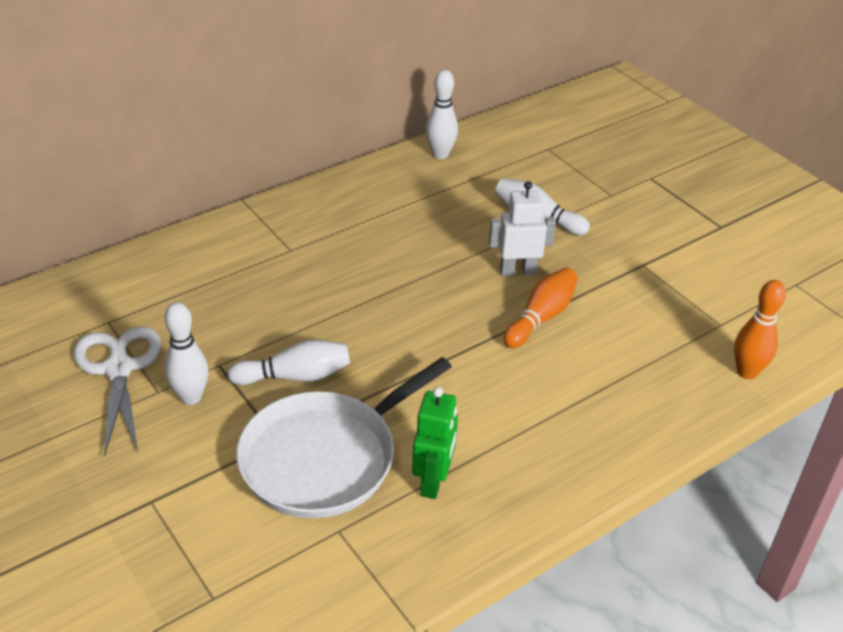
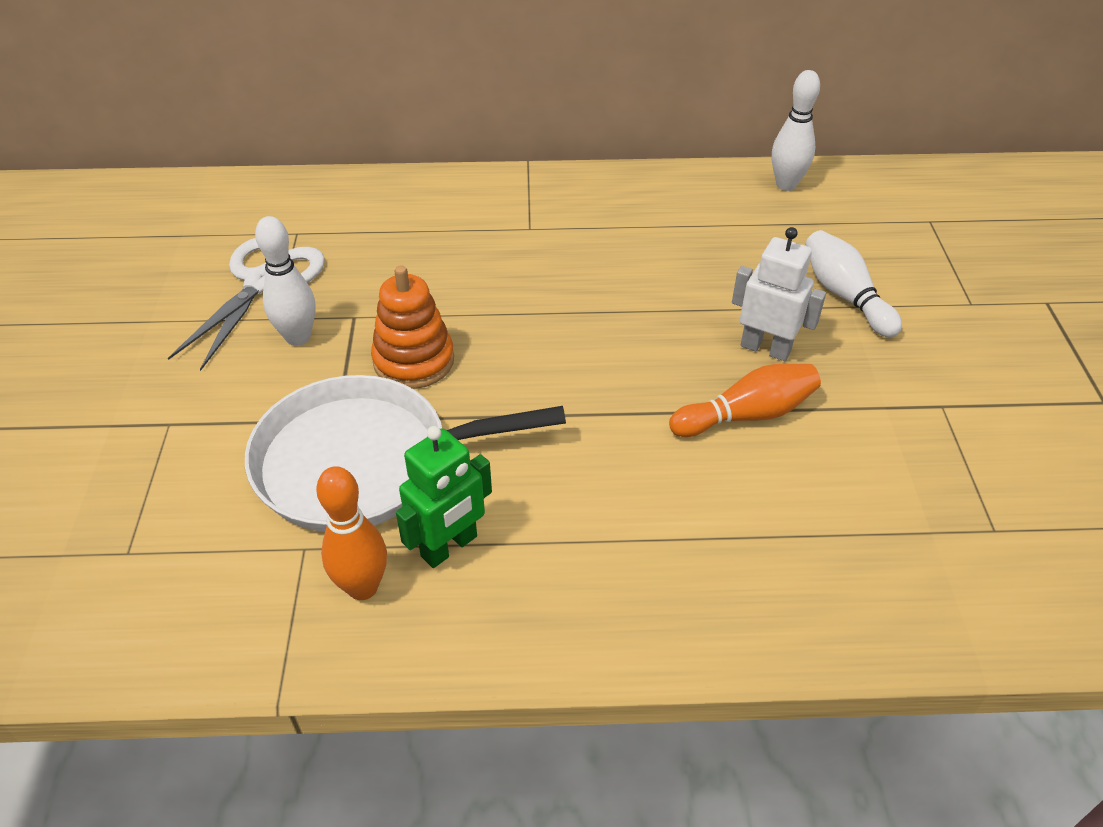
camera: 35 degrees right, 5 degrees up
white bowling pin [227,340,350,385] -> orange stacking toy [371,265,454,389]
orange bowling pin [734,280,786,379] -> orange bowling pin moved to [316,466,387,600]

